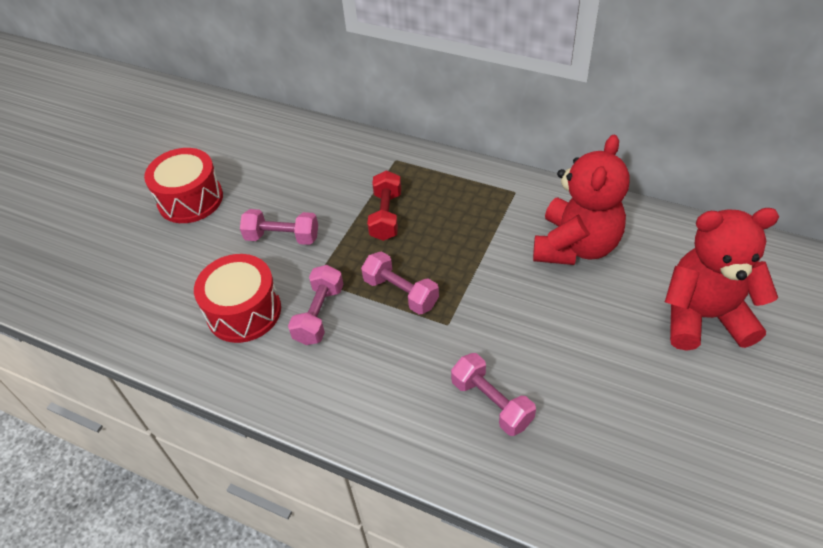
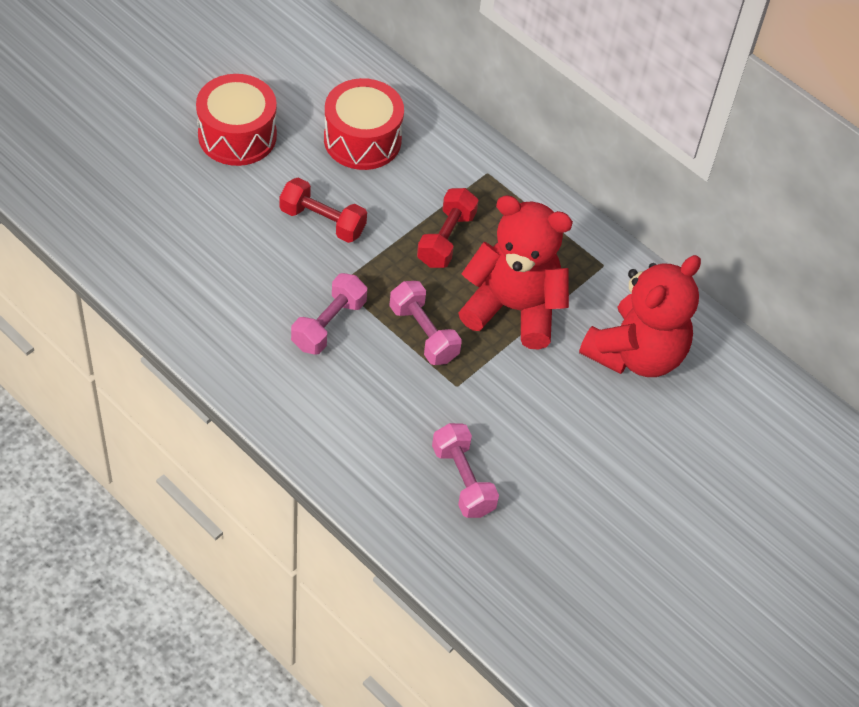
camera: 10 degrees right, 5 degrees up
red drum [194,254,281,343] -> red drum moved to [324,78,404,170]
pink dumbbell [240,209,318,245] -> red dumbbell [280,178,367,243]
red teddy bear [665,208,779,351] -> red teddy bear moved to [458,195,573,350]

